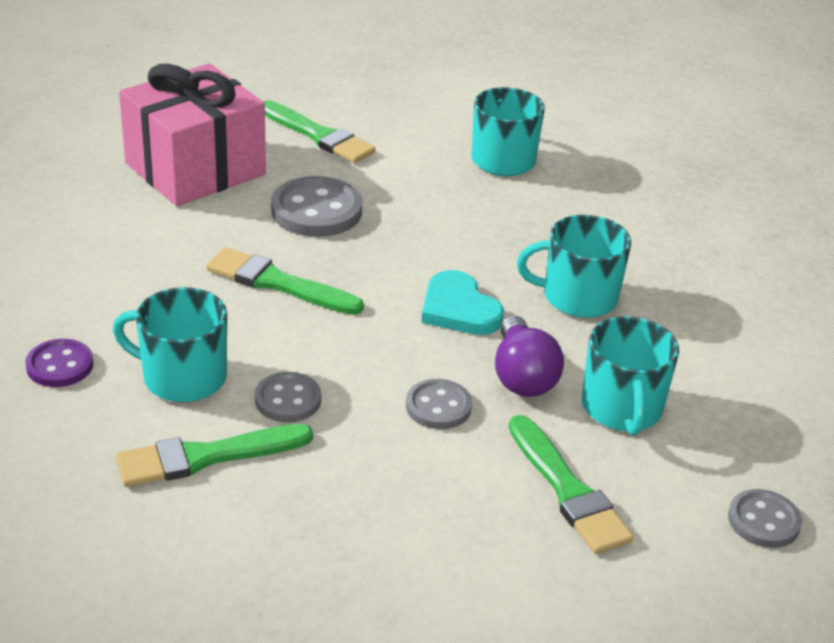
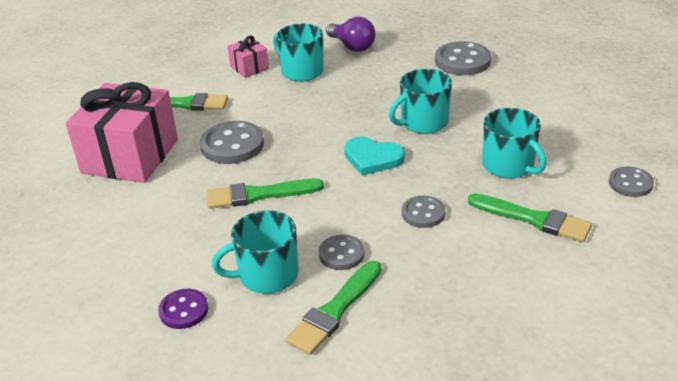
camera: 30 degrees left, 0 degrees up
purple light bulb [495,315,564,397] -> purple light bulb moved to [326,17,375,52]
none -> pink gift [227,36,269,78]
none -> grey button [435,41,491,75]

